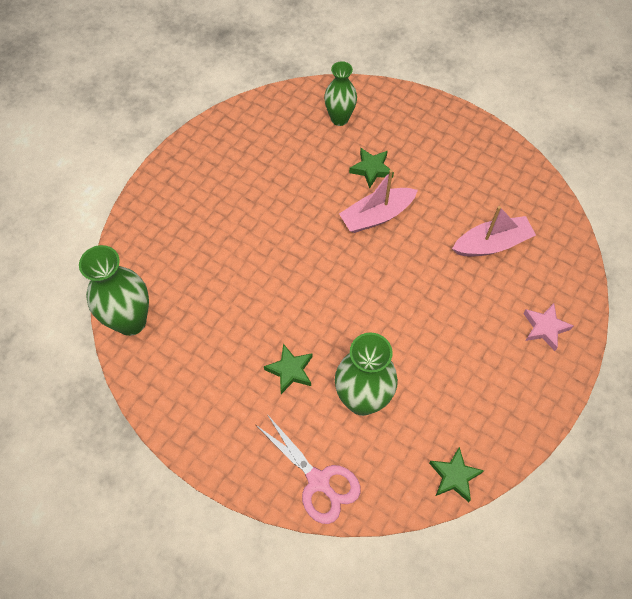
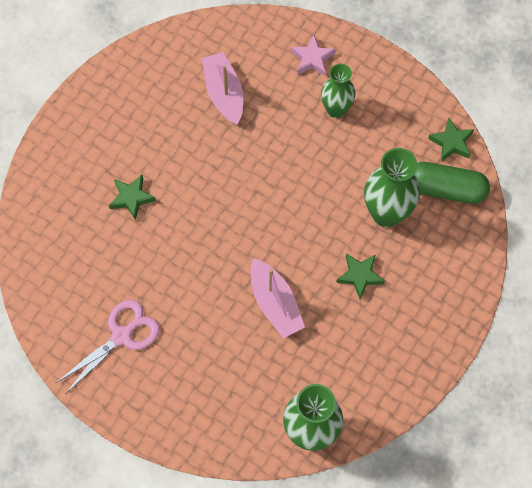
camera: 90 degrees left, 5 degrees up
pink scissors [256,414,361,524] -> pink scissors moved to [56,300,160,393]
green vase [324,61,357,126] -> green vase moved to [321,64,355,118]
pink boat [339,170,418,233] -> pink boat moved to [250,258,305,338]
none -> green capsule [414,162,490,204]

